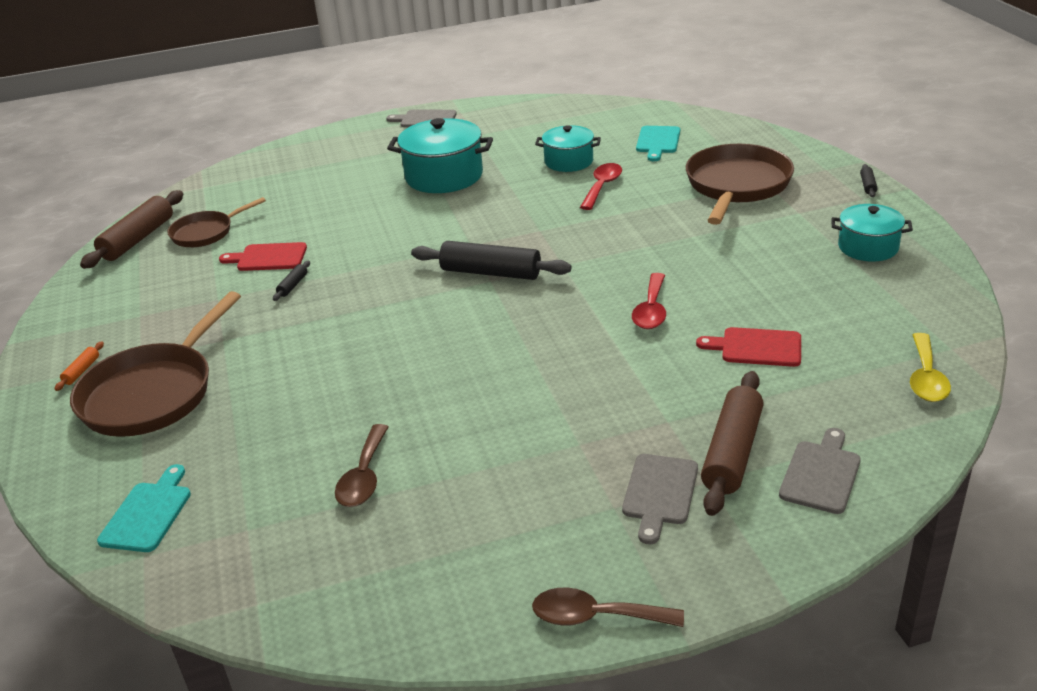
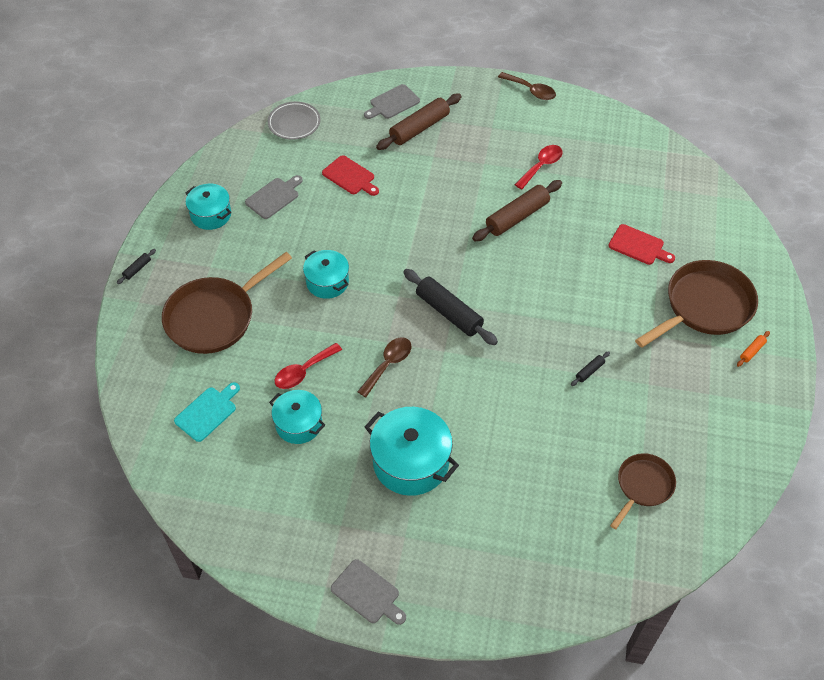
camera: 155 degrees left, 20 degrees up
brown rolling pin [80,190,183,269] -> brown rolling pin moved to [472,180,562,241]
turquoise cutting board [97,464,191,552] -> none
brown pan [167,197,266,247] -> brown pan turned 45 degrees counterclockwise [610,453,676,529]
red cutting board [219,242,307,271] -> red cutting board moved to [608,224,675,265]
brown spoon [335,424,388,507] -> brown spoon moved to [357,338,411,397]
grey cutting board [622,454,698,544] -> grey cutting board moved to [245,175,303,219]
red spoon [632,273,666,329] -> red spoon moved to [515,145,563,189]
yellow spoon [910,333,951,402] -> grey plate [268,102,320,140]
none -> turquoise pot [303,250,349,299]

